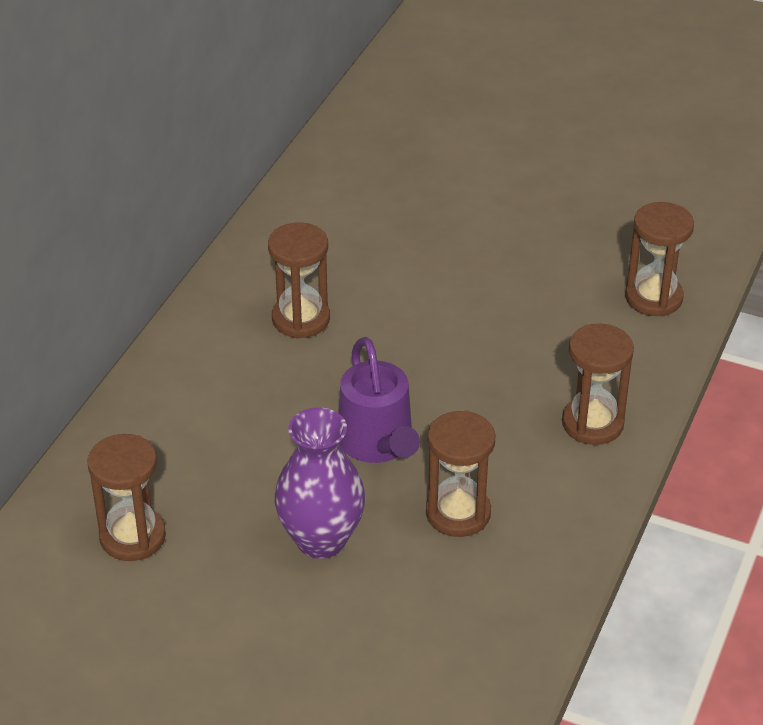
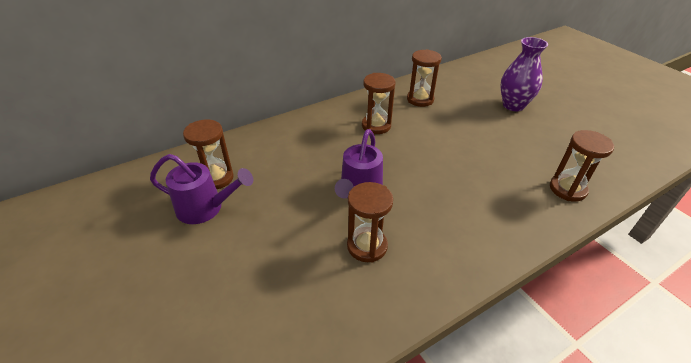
camera: 35 degrees right, 0 degrees up
purple vase [274,408,365,559] -> purple vase moved to [500,37,548,111]
brown hourglass [562,324,634,445] -> brown hourglass moved to [407,49,442,107]
none -> purple watering can [150,154,253,224]

